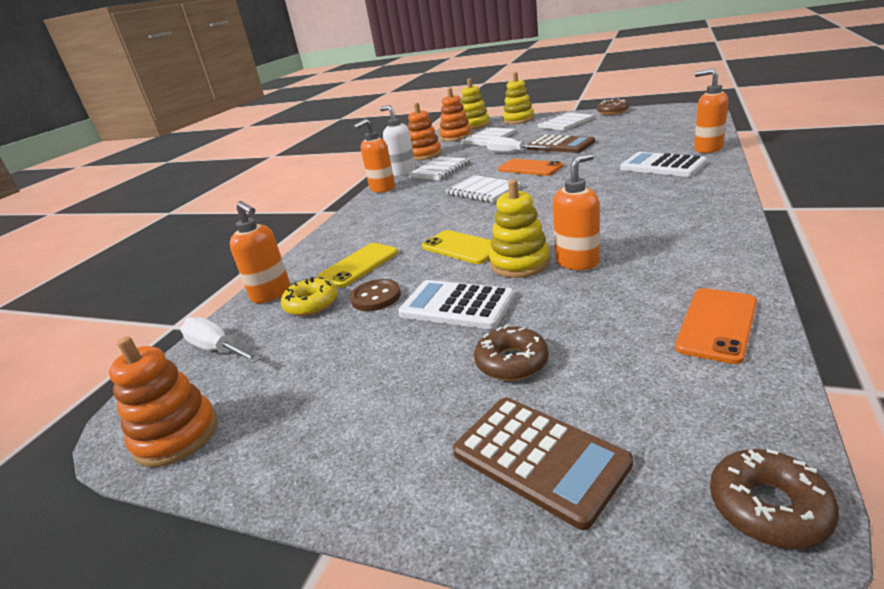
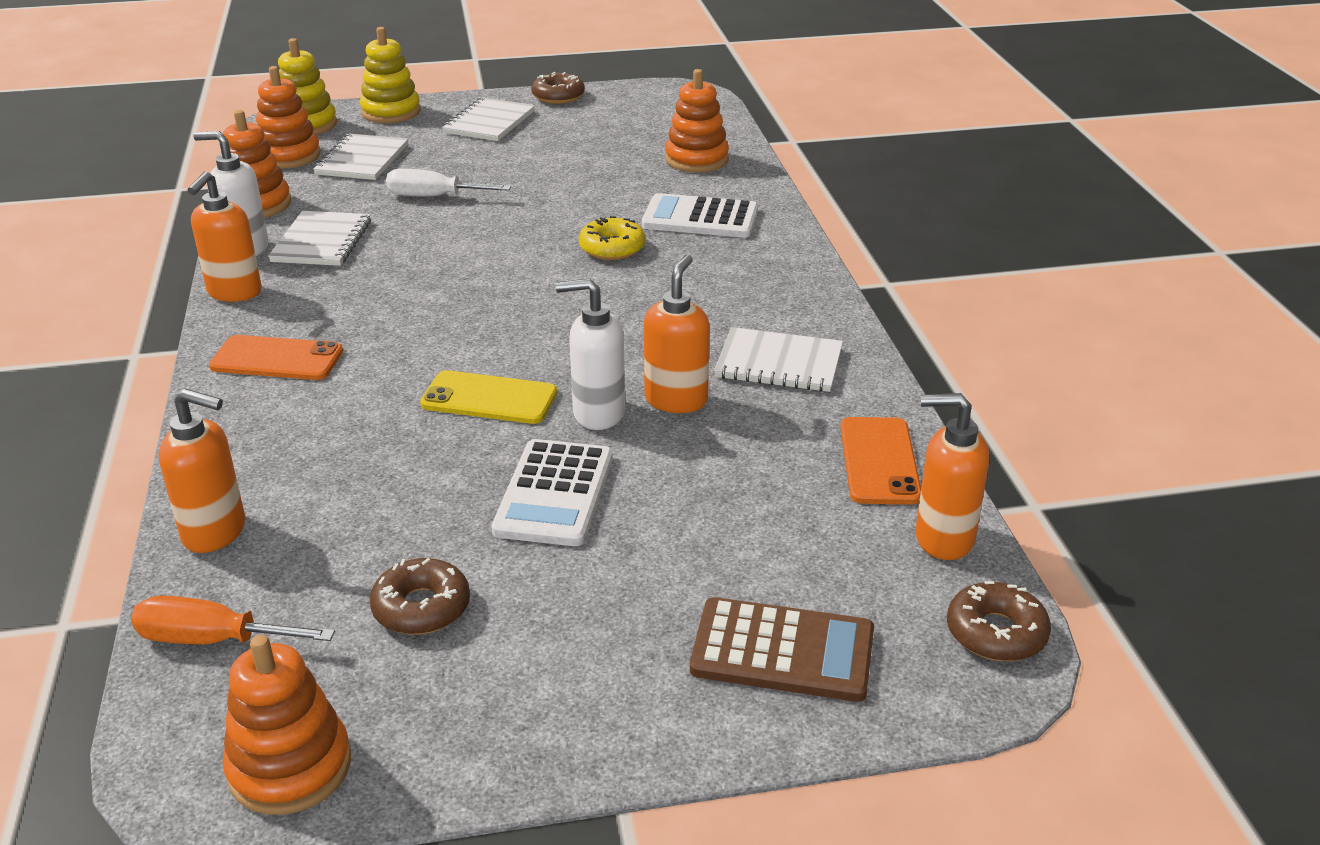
camera: 35 degrees left, 5 degrees up
white screwdriver [180,317,261,363] -> orange screwdriver [131,596,335,644]
yellow donut [281,277,338,316] -> yellow donut moved to [579,216,645,260]
yellow phone [317,243,398,288] -> none
brown button [350,279,401,311] -> none
white calculator [398,280,515,329] -> white calculator turned 75 degrees counterclockwise [492,439,613,546]
white notebook [446,175,521,202] -> white notebook moved to [714,327,843,392]
brown donut [474,325,549,381] -> brown donut moved to [370,558,470,635]
yellow stacking toy [489,179,550,278] -> white soap dispenser [555,278,625,430]
orange phone [498,159,563,176] -> orange phone moved to [209,335,343,380]
brown calculator [527,135,595,153] -> none
orange soap dispenser [694,68,728,153] -> orange soap dispenser moved to [915,393,989,560]
none -> orange stacking toy [665,69,729,172]

